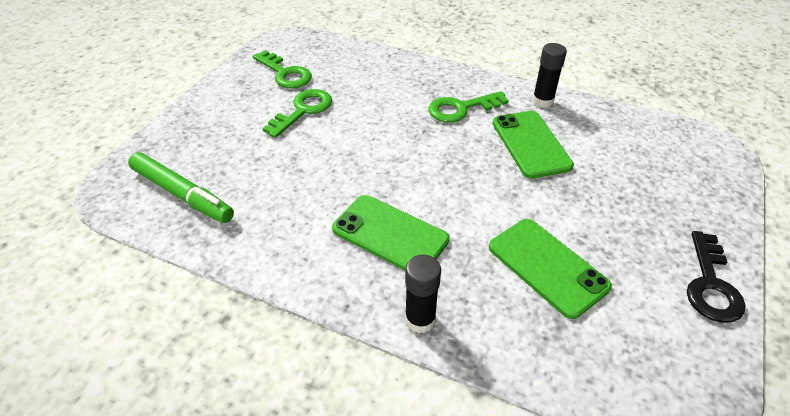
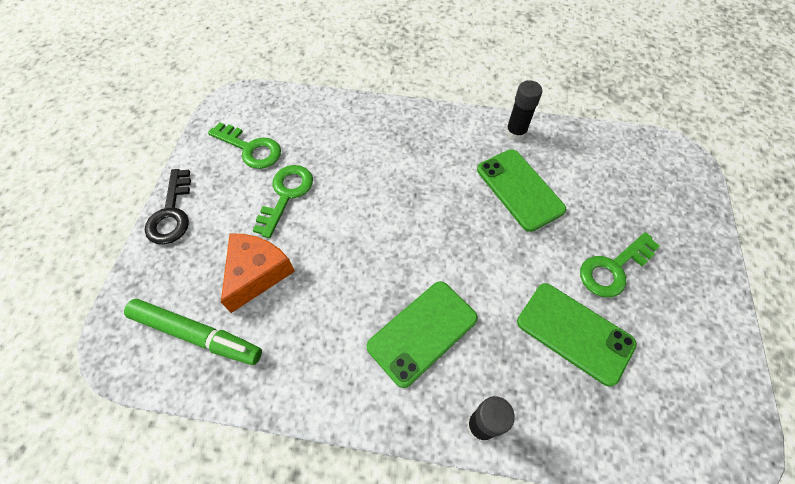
camera: 15 degrees left, 15 degrees up
green phone [332,195,449,270] -> green phone turned 60 degrees counterclockwise [367,281,478,388]
green key [428,91,509,123] -> green key moved to [580,232,660,297]
black key [687,231,746,323] -> black key moved to [145,169,191,245]
none -> orange cheese [221,233,295,313]

